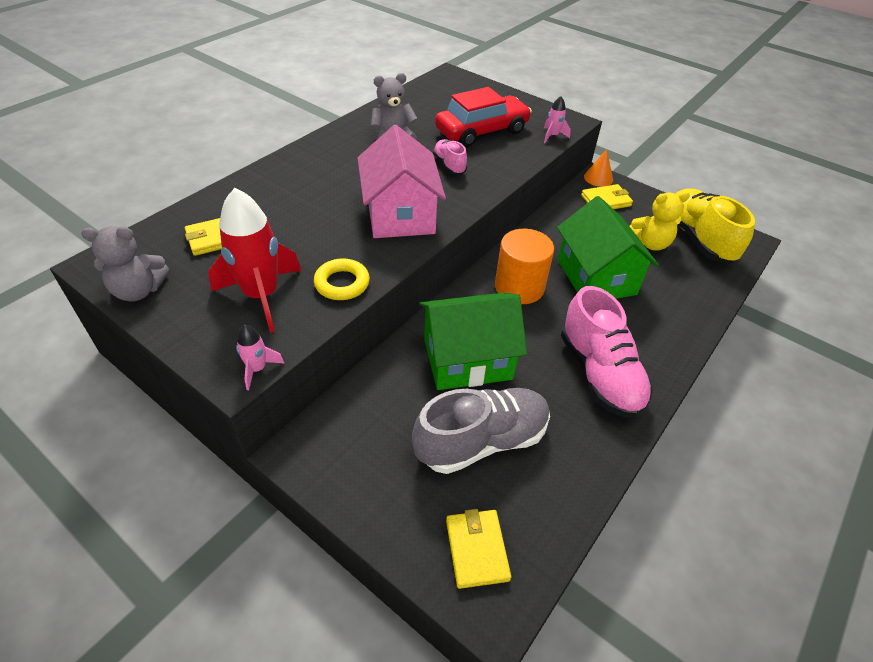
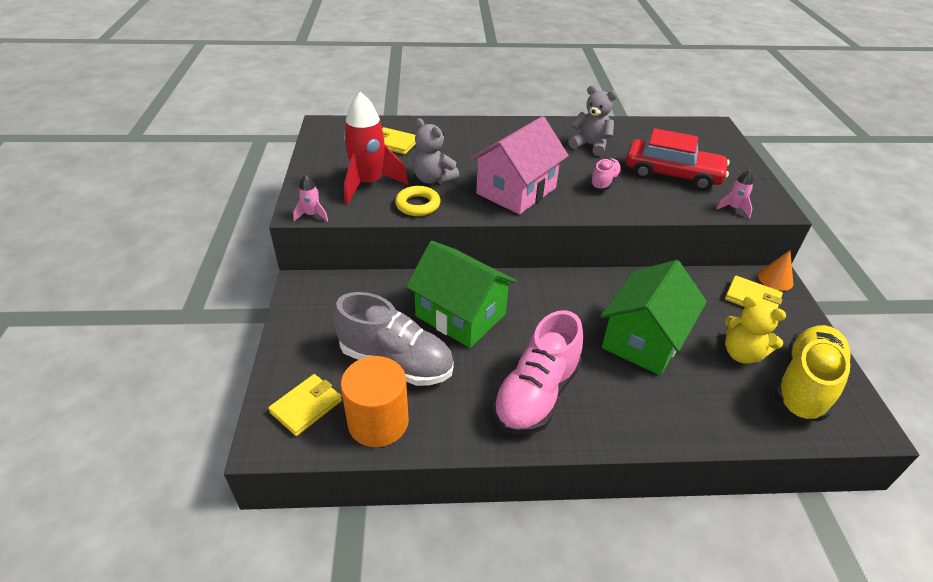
camera: 50 degrees right, 5 degrees down
grey teddy bear [81,226,169,302] -> grey teddy bear moved to [413,118,459,184]
orange cylinder [495,229,554,304] -> orange cylinder moved to [341,356,409,447]

